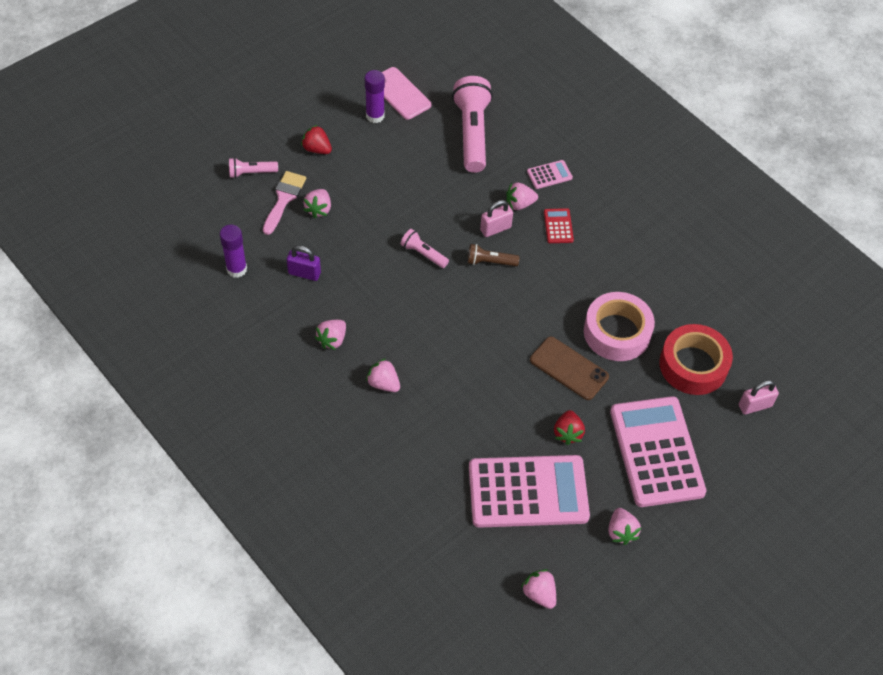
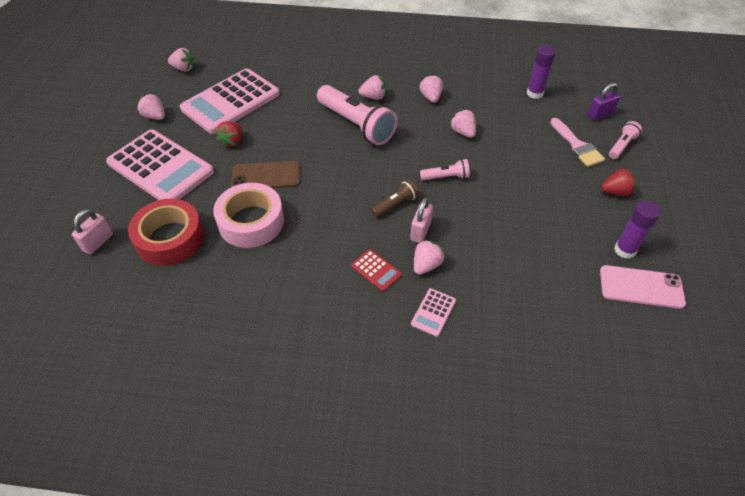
camera: 140 degrees right, 5 degrees down
purple padlock [287,245,321,281] -> purple padlock moved to [588,83,621,121]
pink strawberry [303,189,331,218] -> pink strawberry moved to [450,109,476,138]
pink flashlight [452,76,493,173] -> pink flashlight moved to [317,85,398,145]
red strawberry [554,410,585,445] -> red strawberry turned 120 degrees counterclockwise [215,121,242,148]

